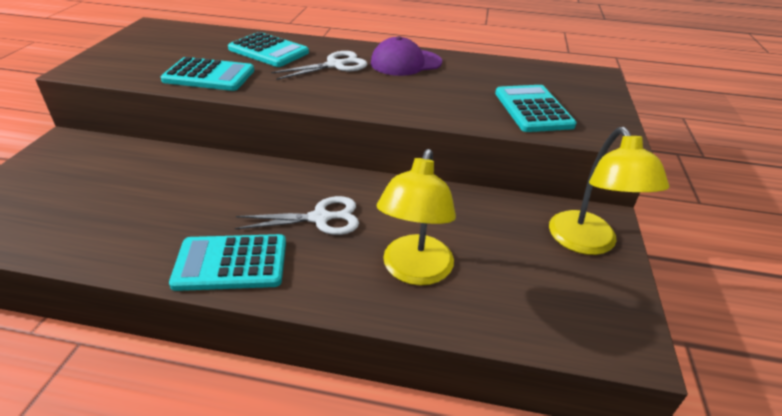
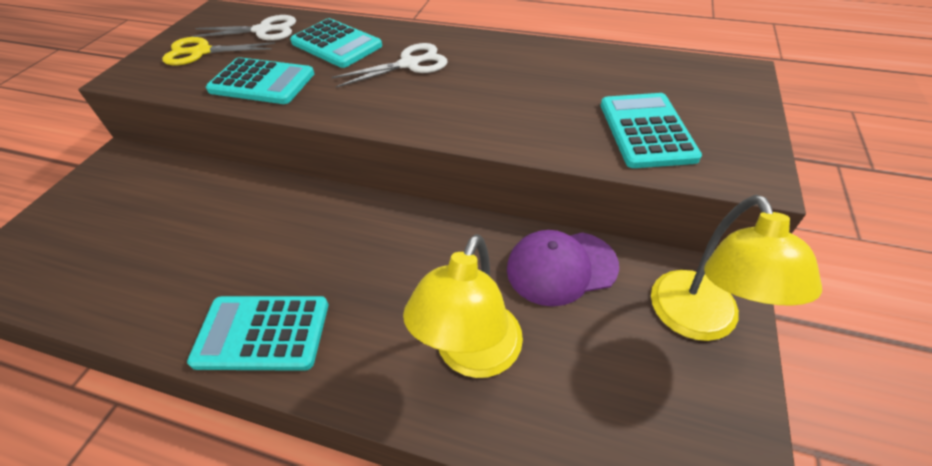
camera: 10 degrees right, 10 degrees up
white scissors [235,196,359,235] -> white scissors moved to [192,15,296,41]
purple cap [371,36,442,76] -> purple cap moved to [507,230,619,306]
none -> yellow scissors [162,37,275,65]

